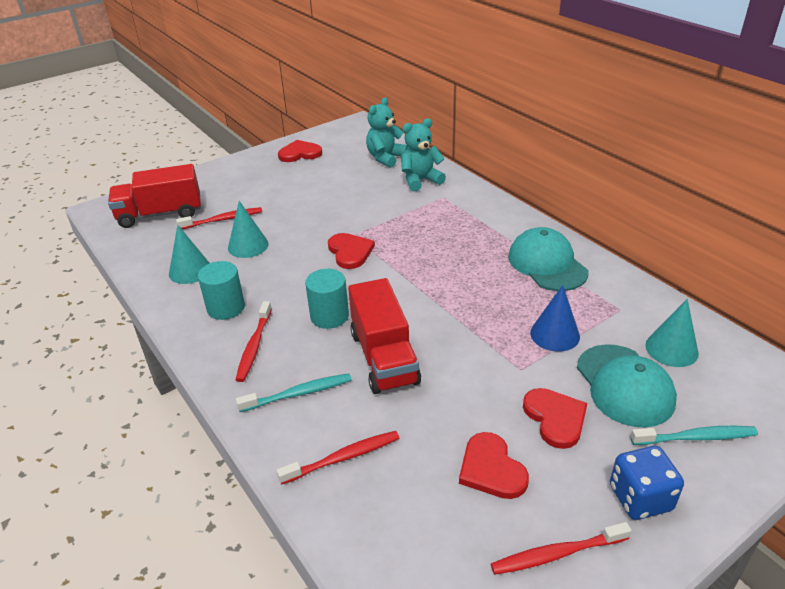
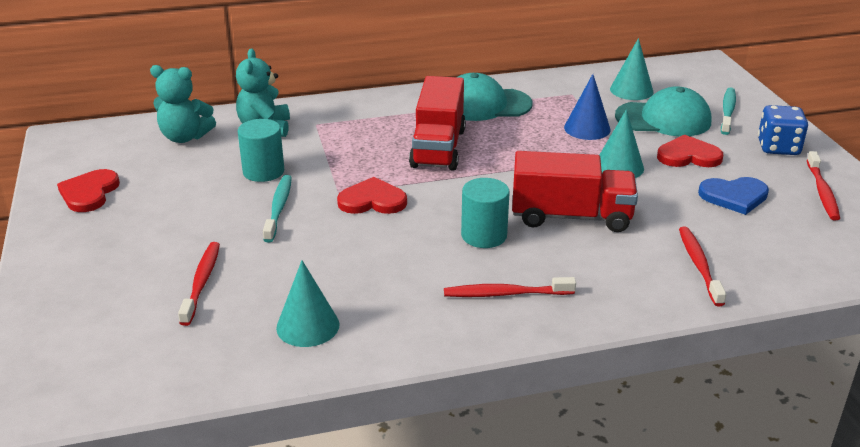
camera: 70 degrees left, 5 degrees down
red truck [108,164,201,228] -> red truck moved to [409,76,466,171]
turquoise cylinder [198,261,245,320] -> turquoise cylinder moved to [238,119,284,182]
turquoise cone [228,201,269,258] -> turquoise cone moved to [599,109,644,178]
red toothbrush [236,301,272,382] -> red toothbrush turned 150 degrees clockwise [444,277,576,297]
turquoise toothbrush [236,373,351,412] -> turquoise toothbrush moved to [263,175,292,242]
turquoise teddy bear [366,97,408,168] -> turquoise teddy bear turned 45 degrees counterclockwise [150,65,216,143]
red heart [459,432,529,499] -> blue heart [698,177,769,215]

